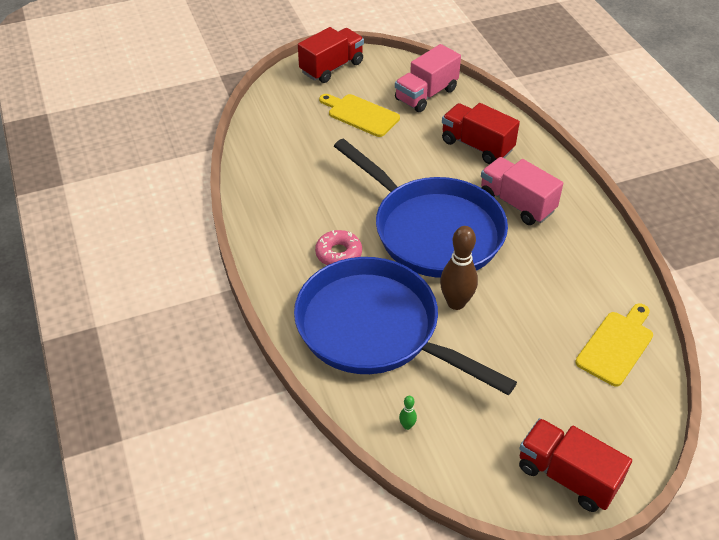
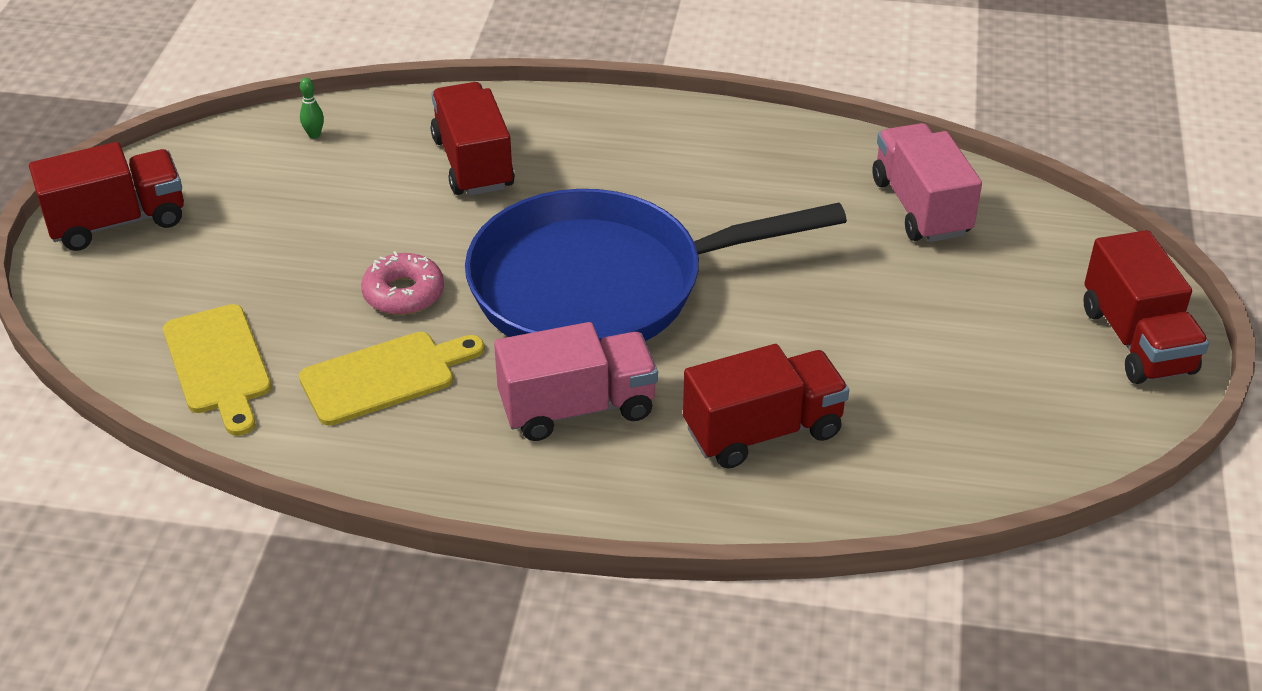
camera: 120 degrees right, 5 degrees down
blue pan [294,257,517,395] -> red truck [431,82,515,196]
pink donut [315,230,362,265] -> pink donut moved to [361,251,444,315]
yellow cutting board [319,94,400,137] -> yellow cutting board moved to [299,332,484,426]
pink truck [395,44,461,112] -> pink truck moved to [872,123,982,242]
brown bowling pin [440,226,478,310] -> none

